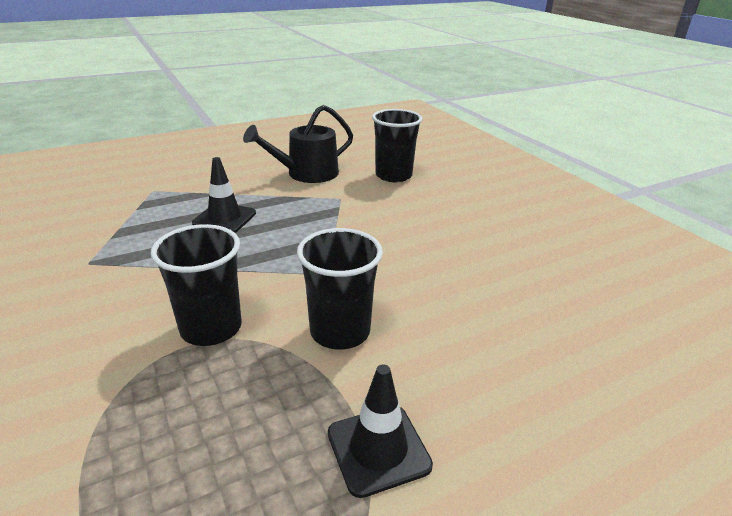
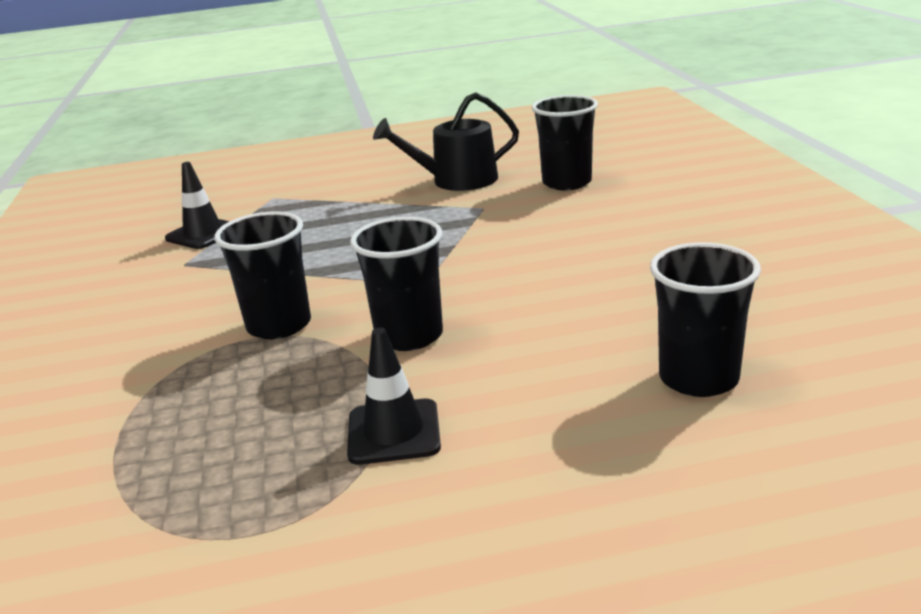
camera: 20 degrees right, 5 degrees down
black traffic cone [192,157,256,233] -> black traffic cone moved to [165,162,230,249]
none -> black cup [650,242,761,397]

